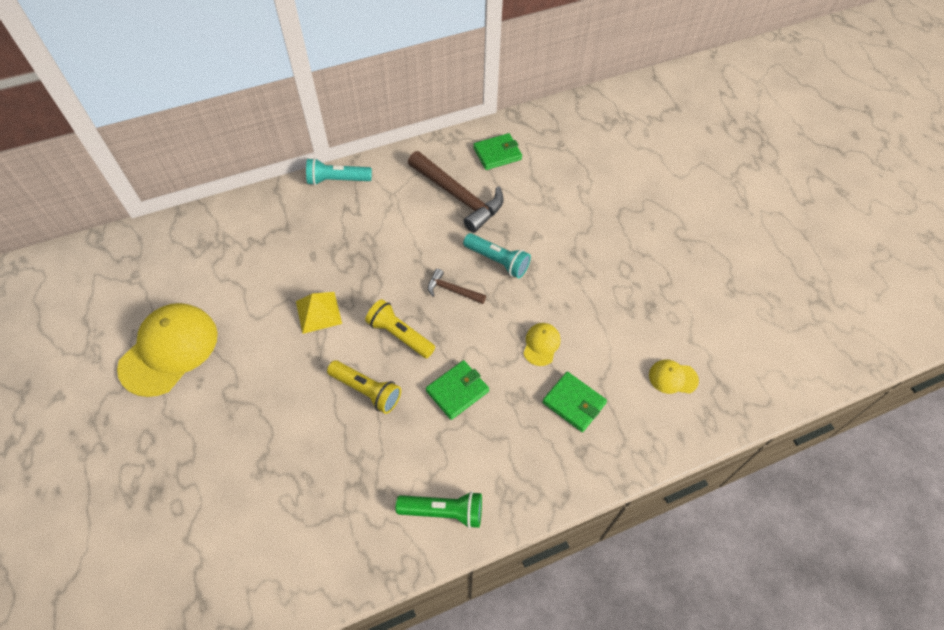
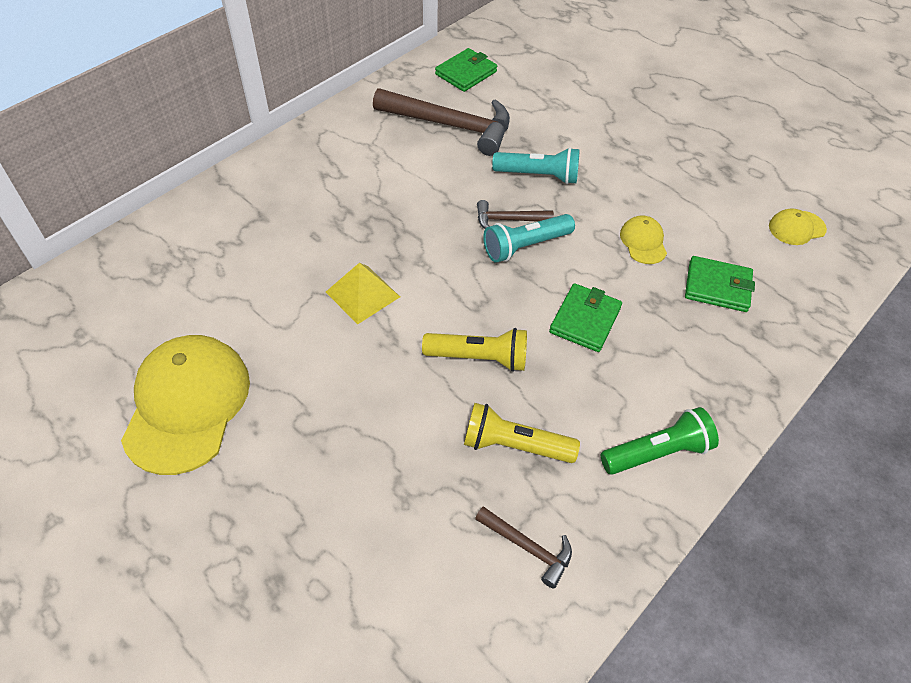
camera: 25 degrees left, 5 degrees down
turquoise flashlight [306,158,372,185] -> turquoise flashlight moved to [483,214,575,263]
yellow flashlight [365,299,435,358] -> yellow flashlight moved to [464,403,580,463]
none -> brown hammer [475,506,572,589]

